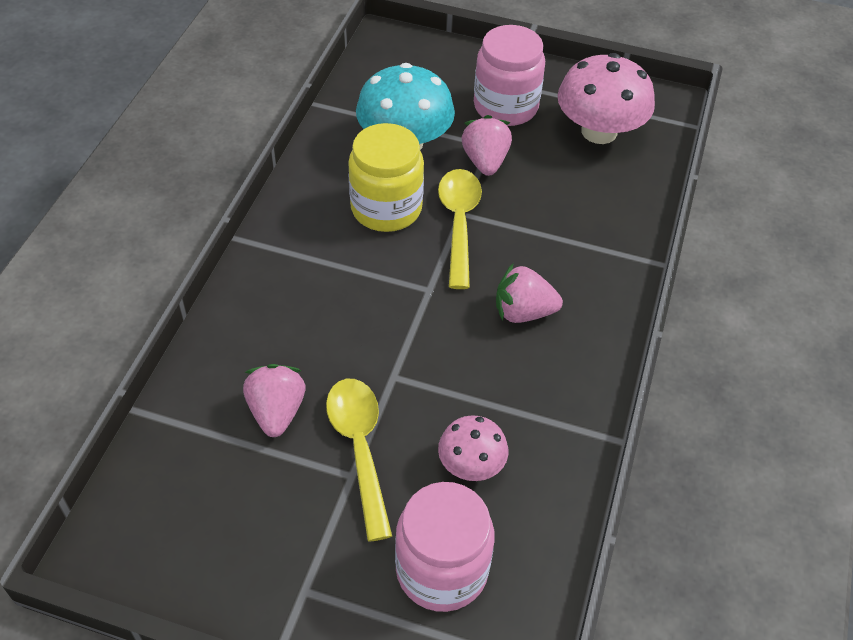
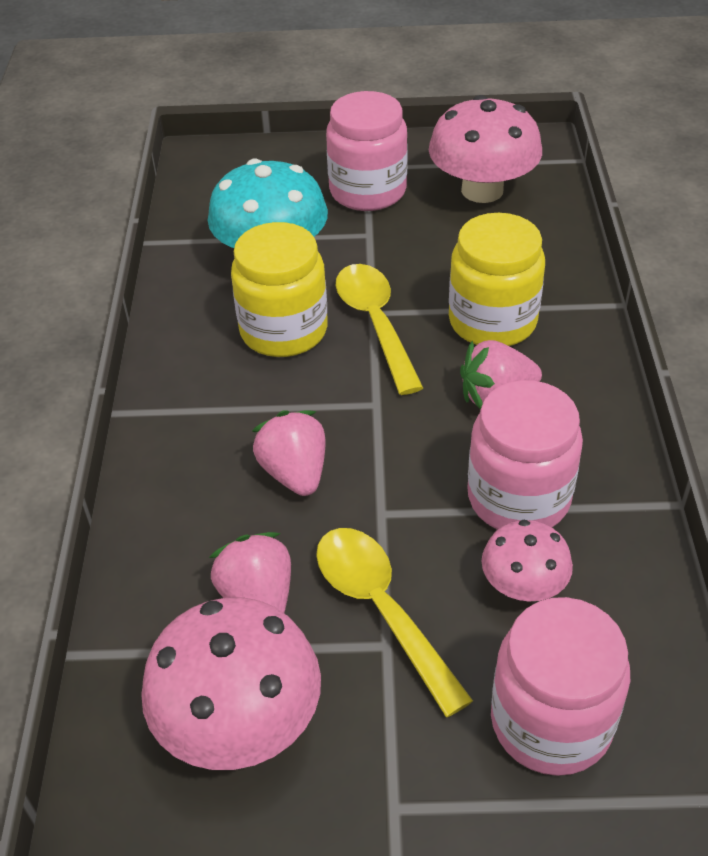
camera: 15 degrees left, 5 degrees down
pink strawberry [462,115,512,176] -> pink strawberry moved to [252,410,326,496]
none -> pink mushroom [141,597,321,770]
none -> yellow jar [449,213,545,346]
none -> pink jar [467,380,583,530]

